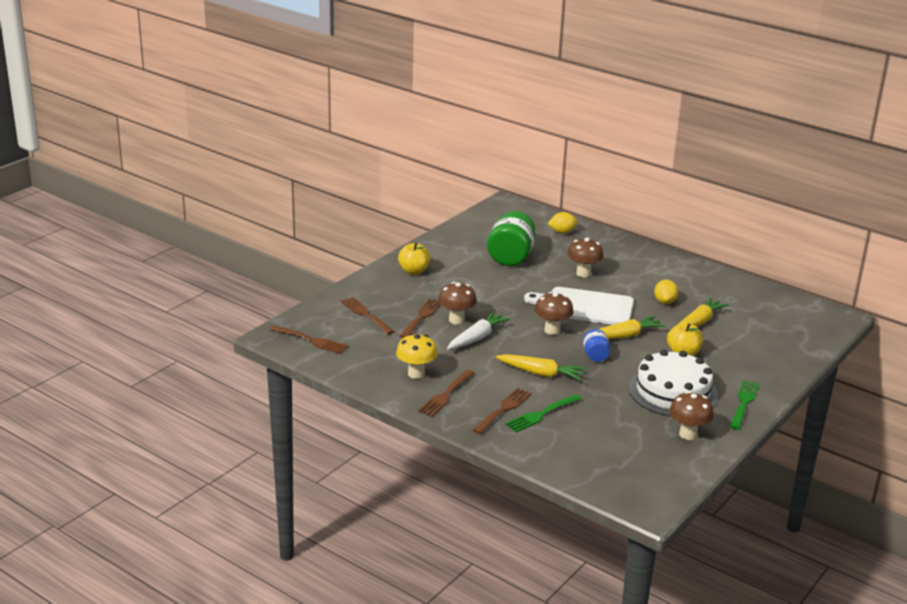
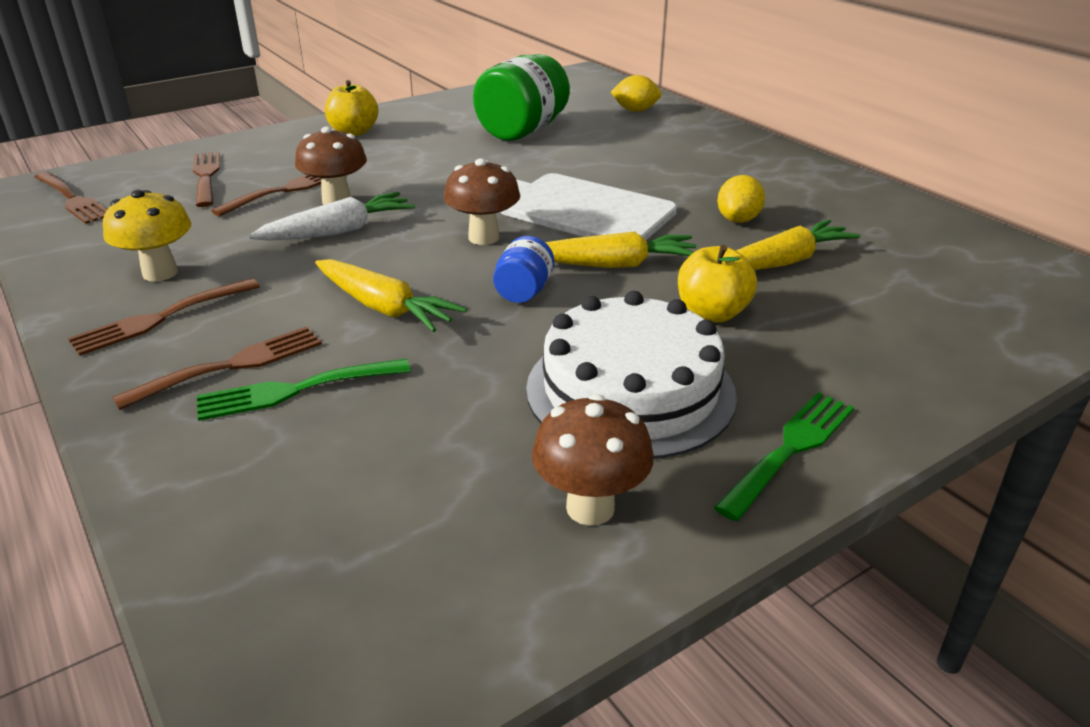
camera: 20 degrees right, 5 degrees up
brown mushroom [567,238,603,277] -> none

